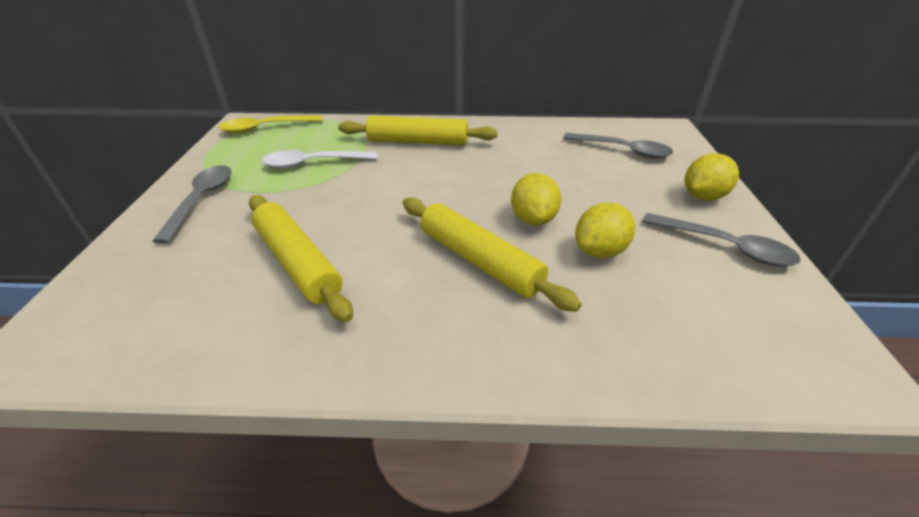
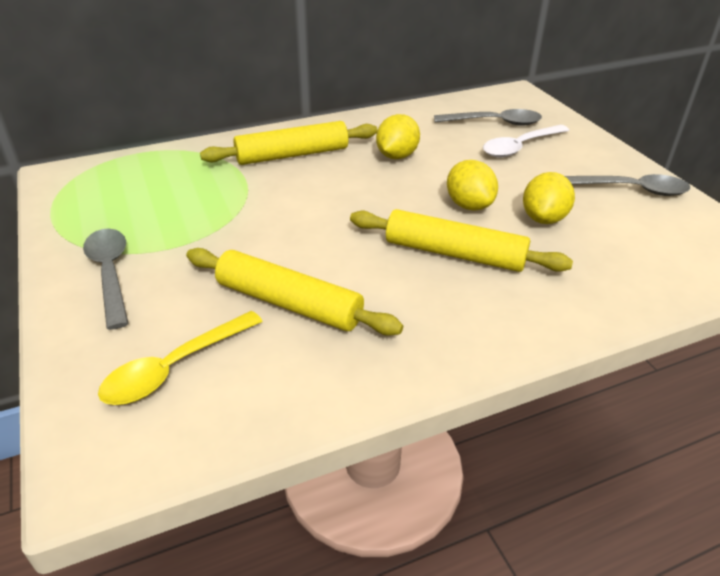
camera: 25 degrees left, 0 degrees up
yellow spoon [219,115,323,133] -> yellow spoon moved to [98,311,263,405]
white spoon [262,150,377,169] -> white spoon moved to [483,125,569,158]
yellow lemon [685,153,739,201] -> yellow lemon moved to [376,114,420,159]

